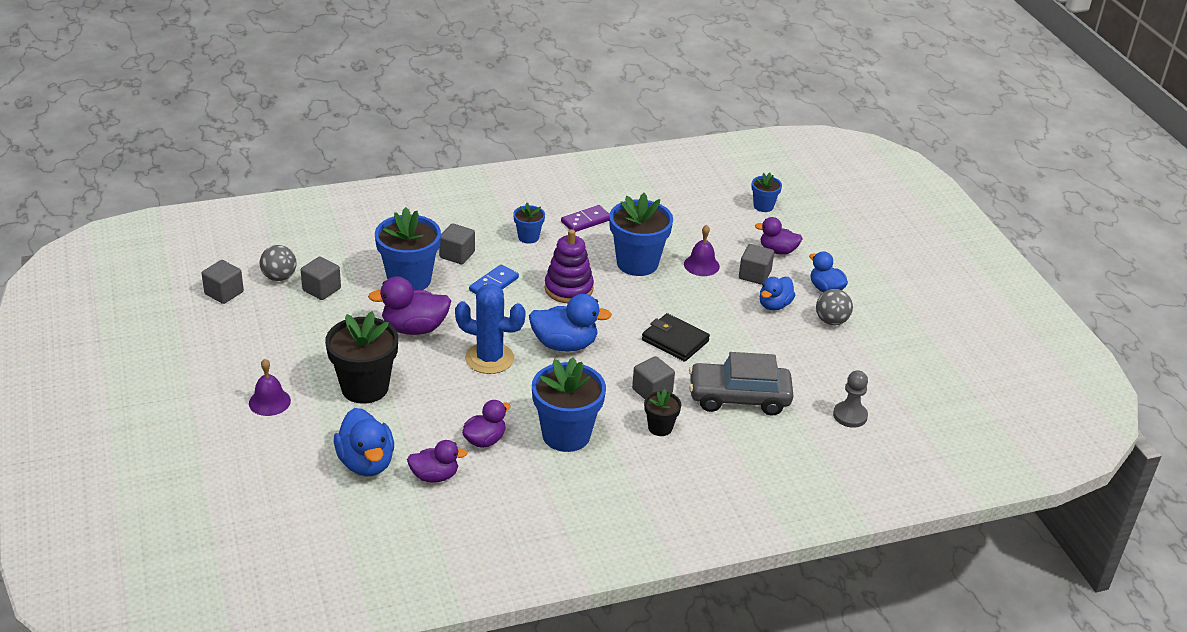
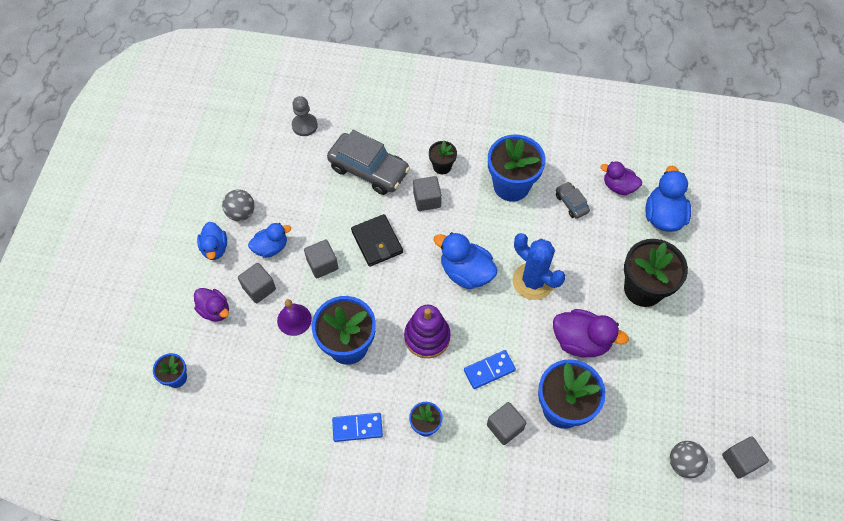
camera: 150 degrees left, 25 degrees up
purple bell [249,359,291,416] -> none
grey cube [301,257,341,300] -> grey cube moved to [304,240,338,278]
purple duck [462,400,511,448] -> grey car [556,182,590,219]
purple domino [561,205,610,232] -> blue domino [332,413,383,442]

